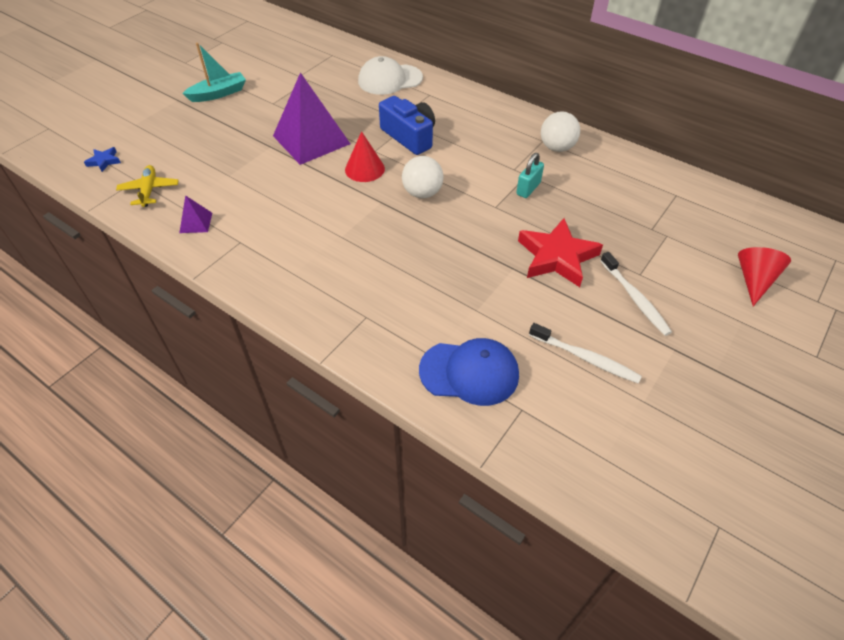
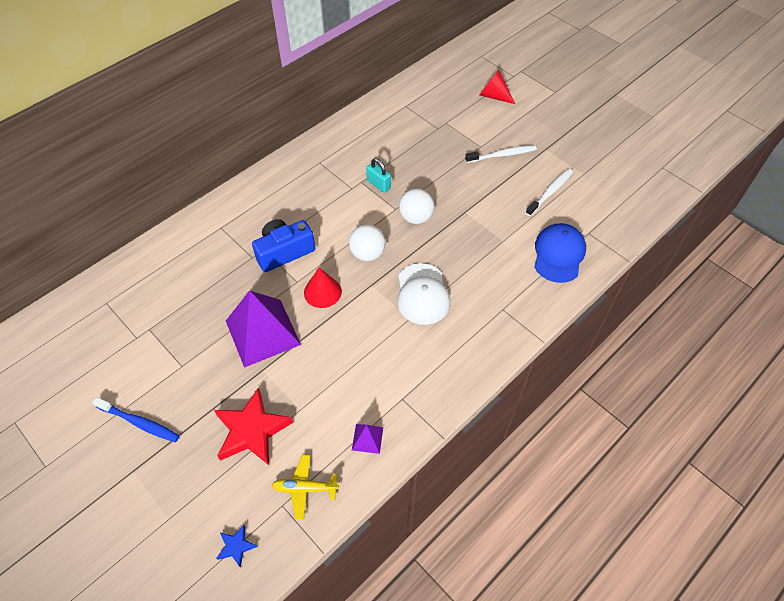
camera: 80 degrees left, 5 degrees up
turquoise boat [182,43,246,102] -> blue toothbrush [92,397,180,442]
white cap [358,56,423,95] -> white cap moved to [397,263,450,325]
red star [518,218,603,287] -> red star moved to [214,388,293,465]
white ball [541,111,580,152] -> white ball moved to [399,189,434,224]

